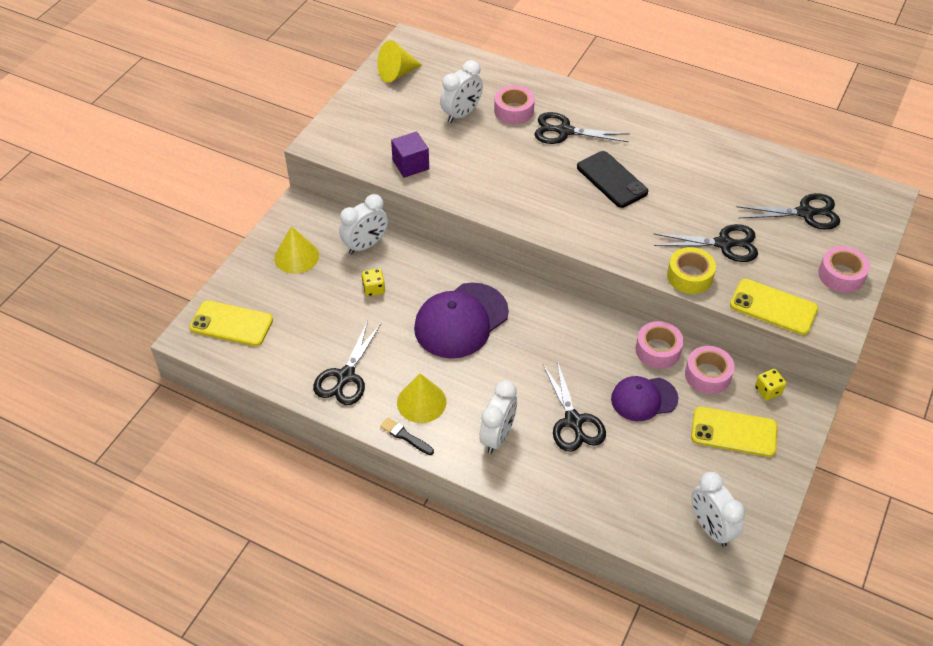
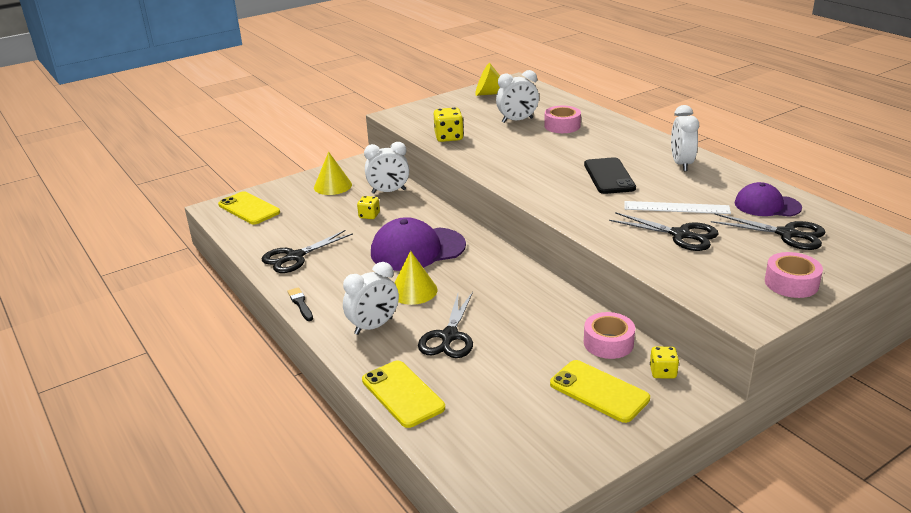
camera: 30 degrees right, 20 degrees down
purple cube [391,131,429,178] -> yellow dice [434,107,464,142]
yellow cone [397,374,447,423] -> yellow cone moved to [394,251,437,305]
black scissors [534,112,630,144] -> none
purple cap [611,376,678,421] -> purple cap moved to [734,182,802,217]
pink tape [636,321,684,369] -> none
yellow tape [667,247,716,294] -> none
white clock [691,472,745,547] -> white clock moved to [671,105,699,171]
yellow phone [730,279,818,335] -> yellow phone moved to [362,360,445,428]
none -> white ruler [624,201,731,214]

